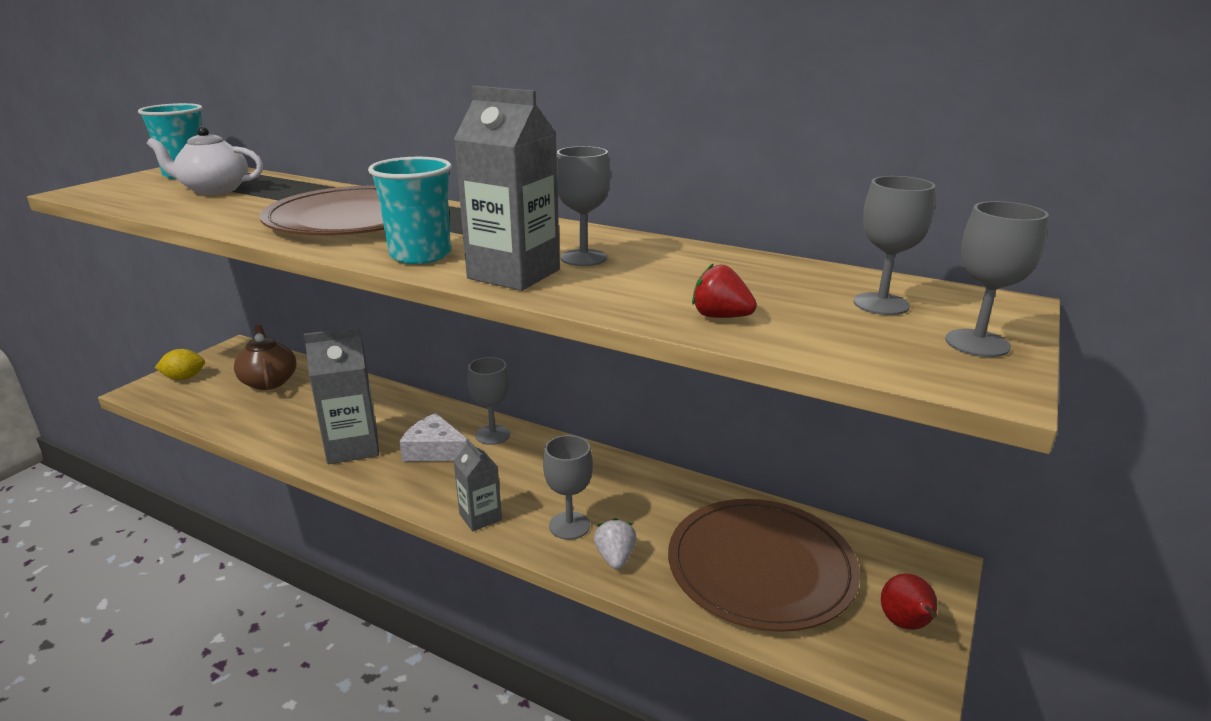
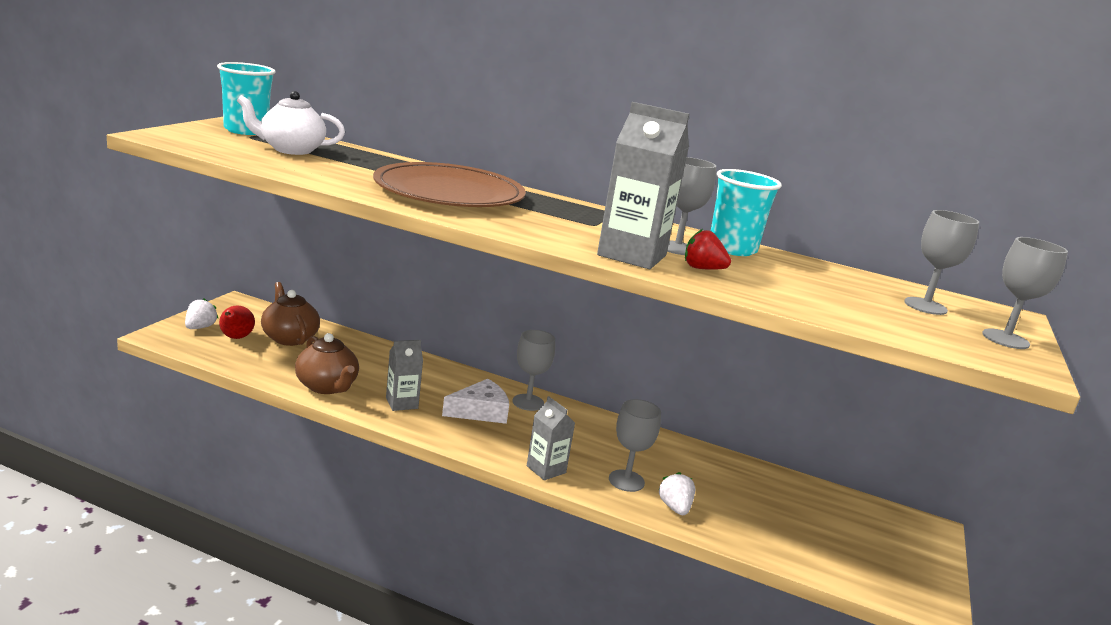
camera: 10 degrees left, 5 degrees down
yellow lemon [155,349,205,380] -> white strawberry [185,299,219,329]
grey carton [304,327,379,464] -> grey carton [386,340,423,411], size x0.58
turquoise cup [368,157,452,264] -> turquoise cup moved to [711,169,782,256]
white cheese [399,413,467,461] -> white cheese turned 135 degrees clockwise [442,379,509,424]
brown plate [668,499,860,632] -> none
red strawberry [692,263,757,318] -> red strawberry moved to [685,229,731,270]
red pear [881,573,938,630] -> red pear moved to [219,306,255,339]
none -> brown teapot [295,333,359,394]

